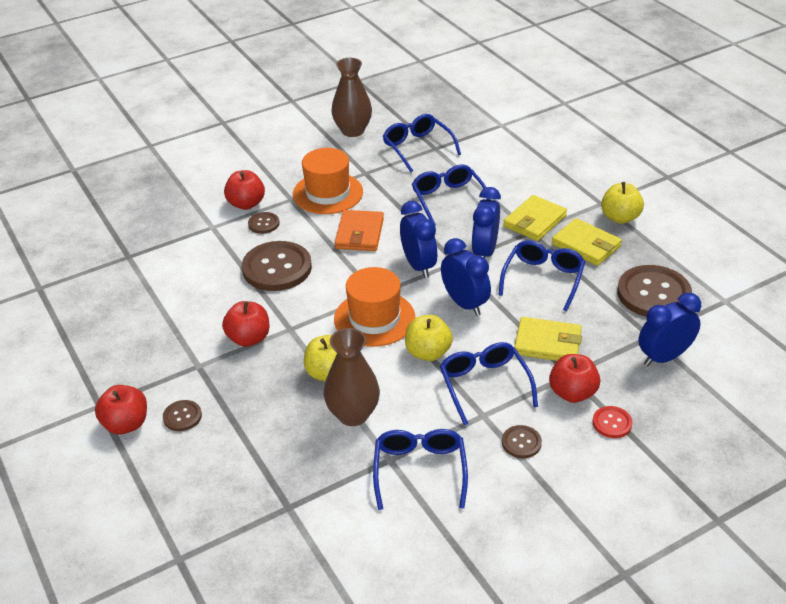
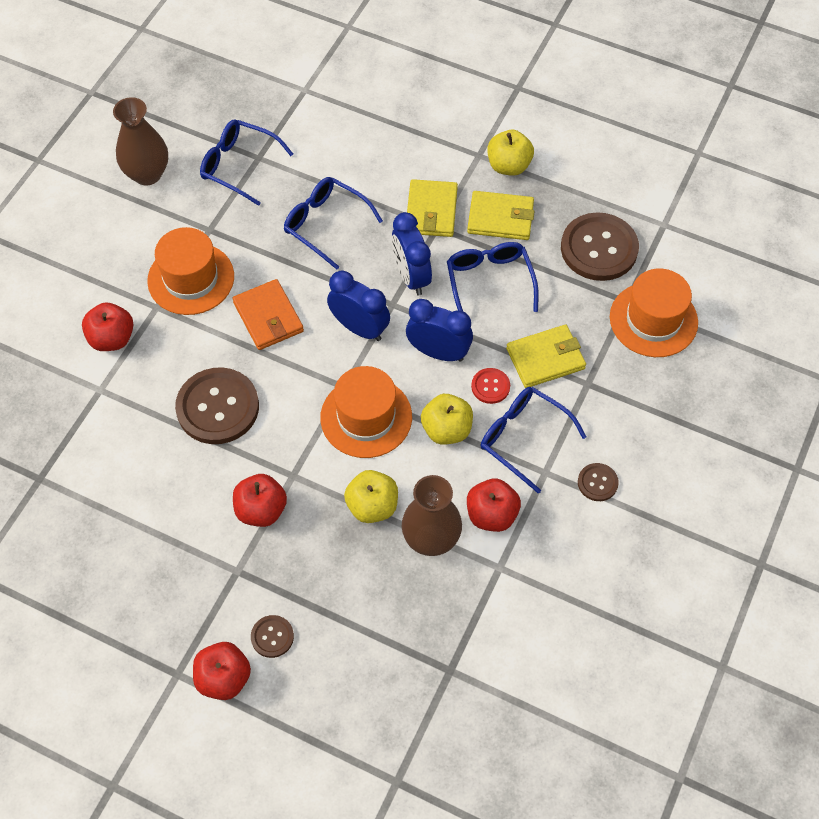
camera: 35 degrees left, 20 degrees up
brown button [248,212,280,234] -> none
blue glasses [373,429,468,510] -> none
red apple [549,354,600,403] -> red apple moved to [467,479,521,532]
red button [592,406,633,438] -> red button moved to [471,368,510,404]
blue clock [638,293,701,366] -> orange hat [610,268,698,357]

